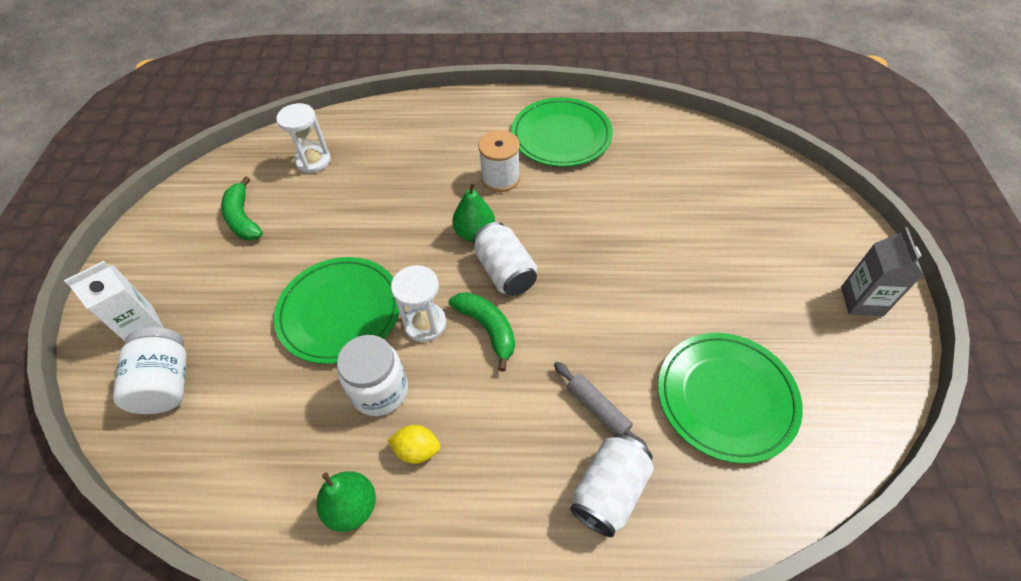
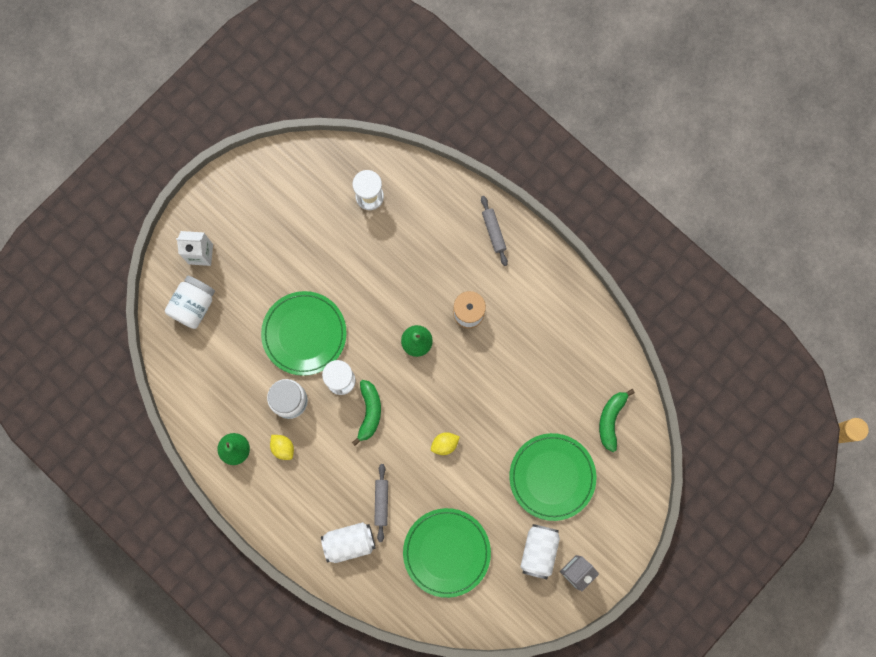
camera: 40 degrees right, 25 degrees up
green banana [221,176,263,240] -> green banana moved to [599,389,635,452]
white can [473,222,537,296] -> white can moved to [520,524,560,579]
green plate [511,97,613,167] -> green plate moved to [509,433,596,521]
none -> yellow lemon [431,432,460,455]
none -> grey rolling pin [481,196,508,266]

